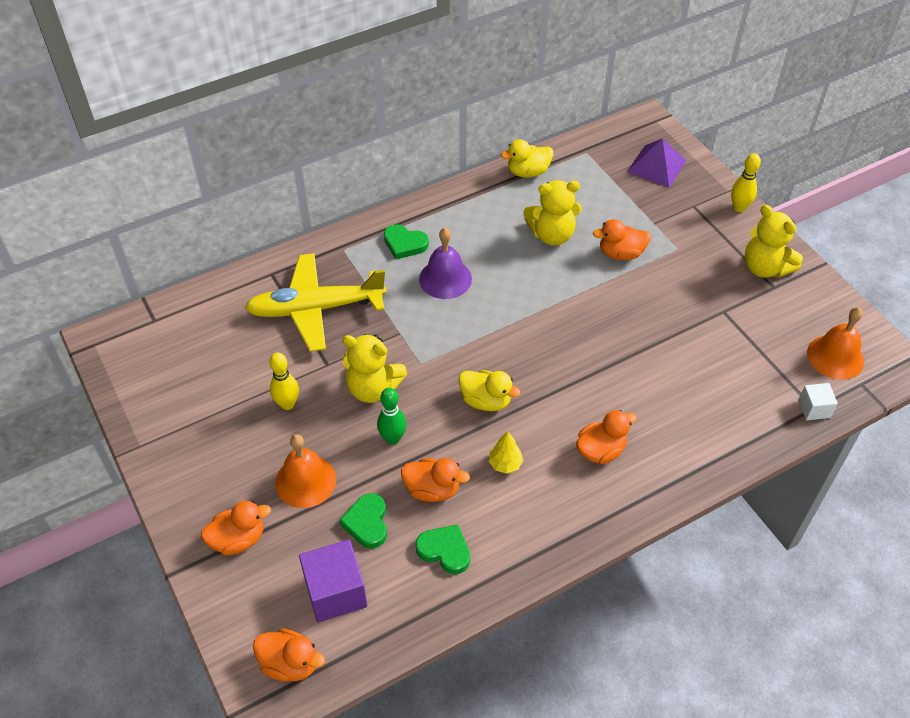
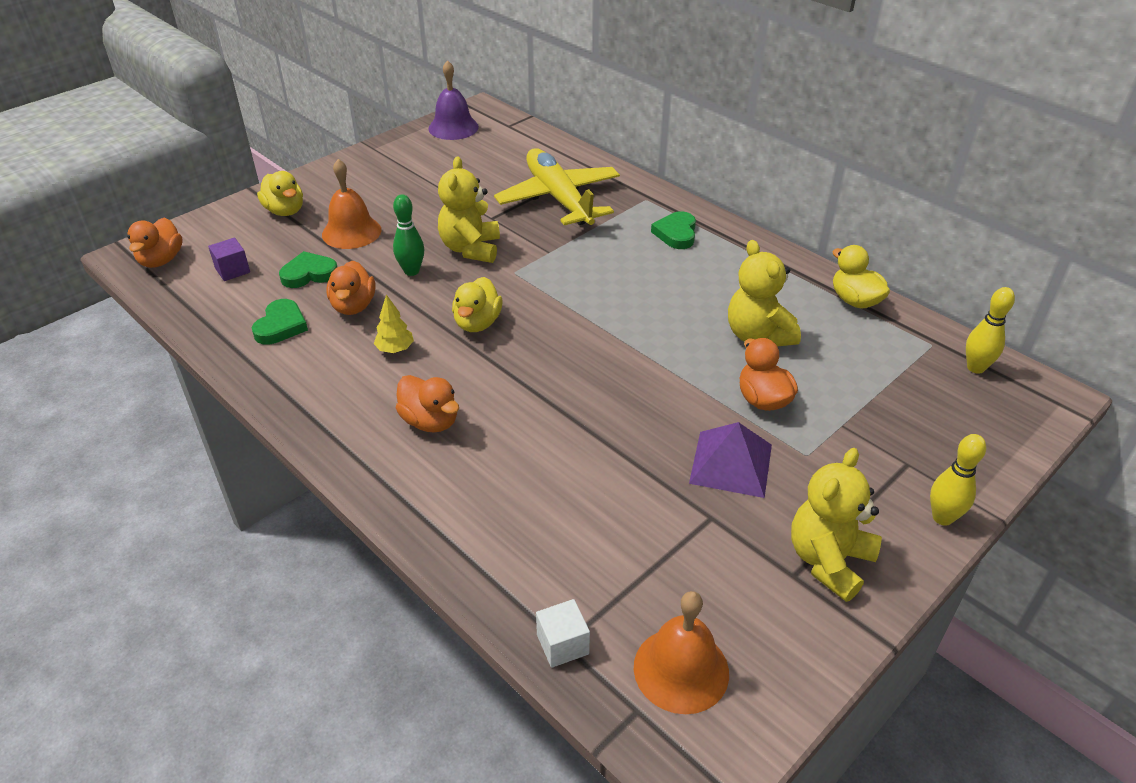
camera: 75 degrees right, 10 degrees down
orange duck [201,501,271,556] -> yellow duck [257,171,303,216]
yellow bowling pin [269,352,299,410] -> yellow bowling pin moved to [966,287,1015,374]
purple cube [299,539,367,622] -> purple cube [208,238,250,281], size x0.56
purple bell [419,228,472,299] -> purple bell moved to [428,60,479,140]
purple pyramid [627,138,687,188] -> purple pyramid moved to [689,422,772,498]

